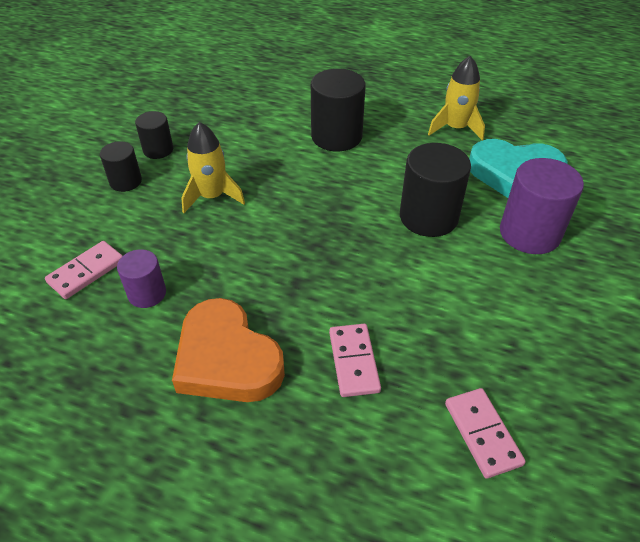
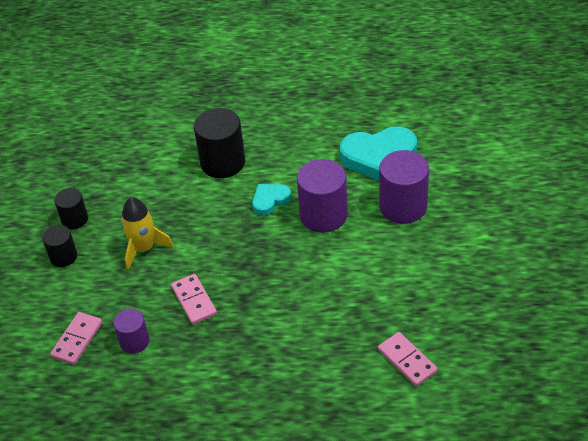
camera: 15 degrees left, 0 degrees up
orange heart [172,298,285,402] -> none
pink domino [329,324,381,397] -> pink domino moved to [171,274,217,324]
black cylinder [400,143,471,237] -> purple cylinder [297,159,348,233]
yellow rocket [428,56,485,141] -> none
none -> turquoise heart [252,184,291,216]

